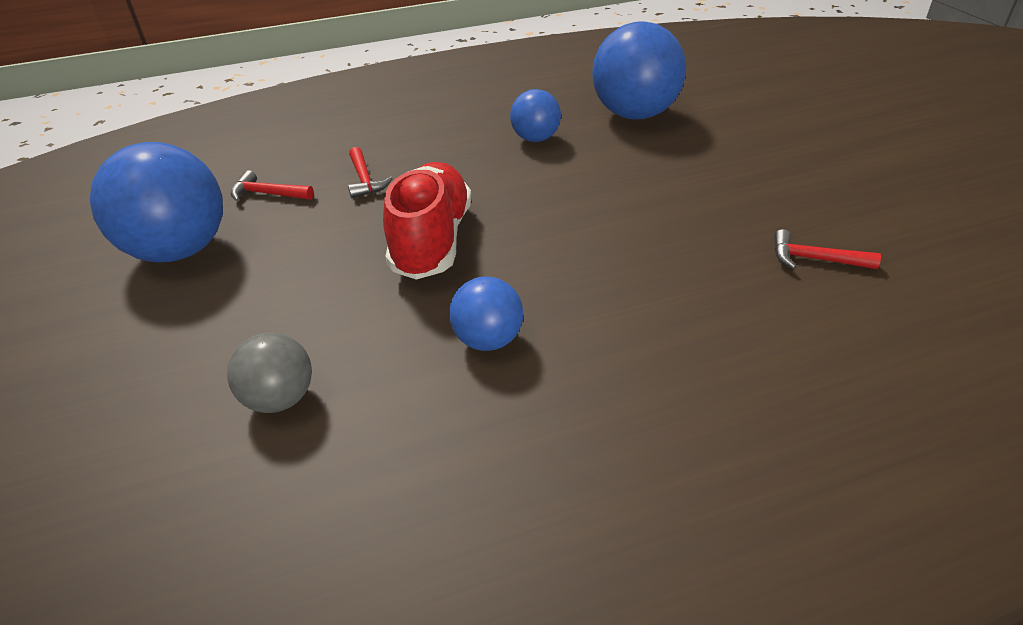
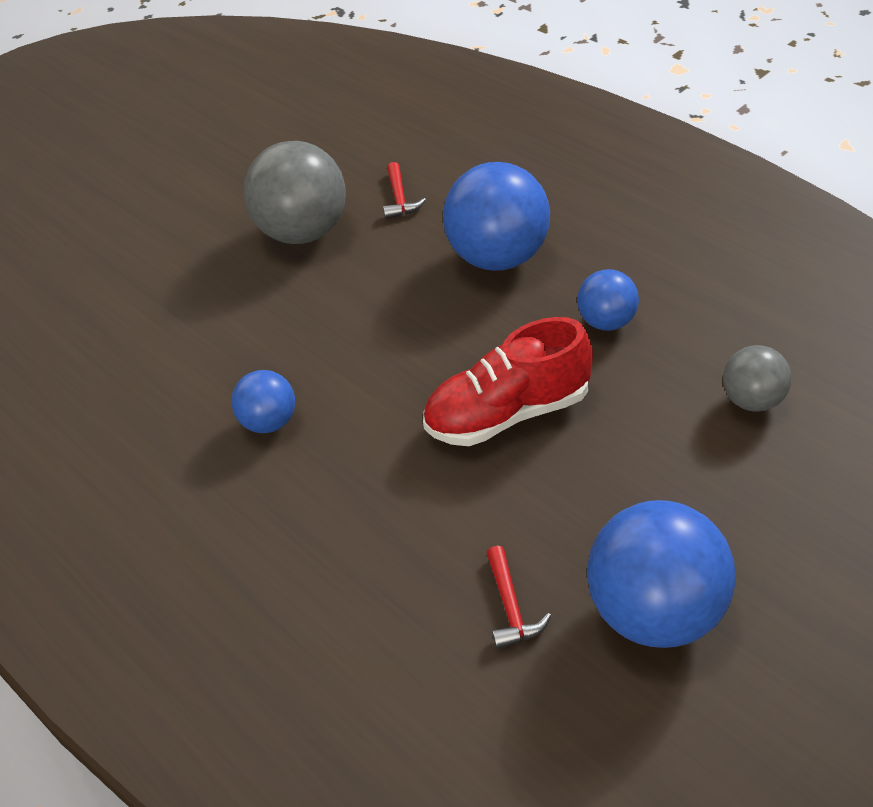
camera: 110 degrees left, 5 degrees up
red hammer [348,147,393,198] -> none
blue ball [592,21,686,120] -> blue ball moved to [443,162,550,271]
none -> grey ball [244,141,346,244]

